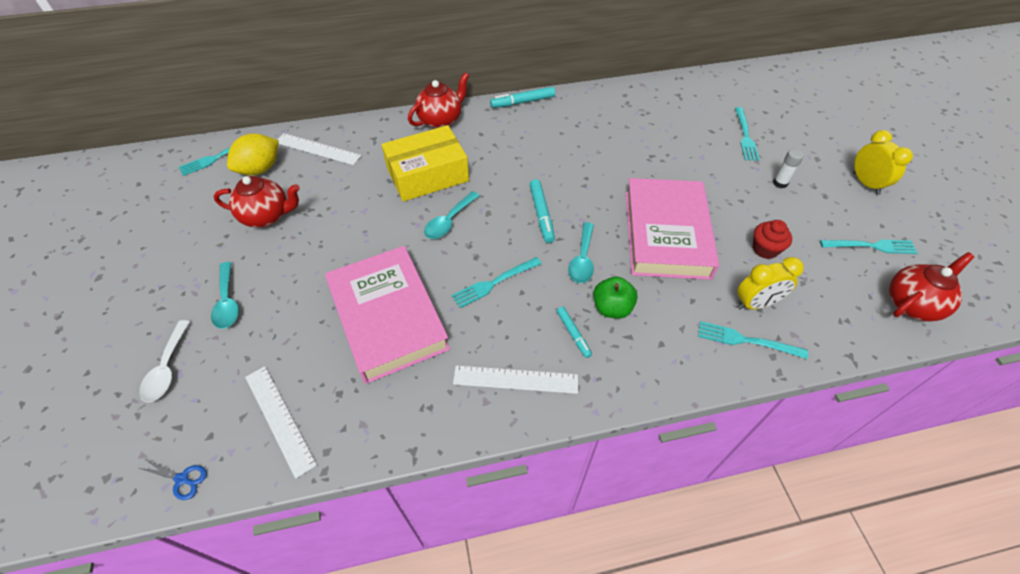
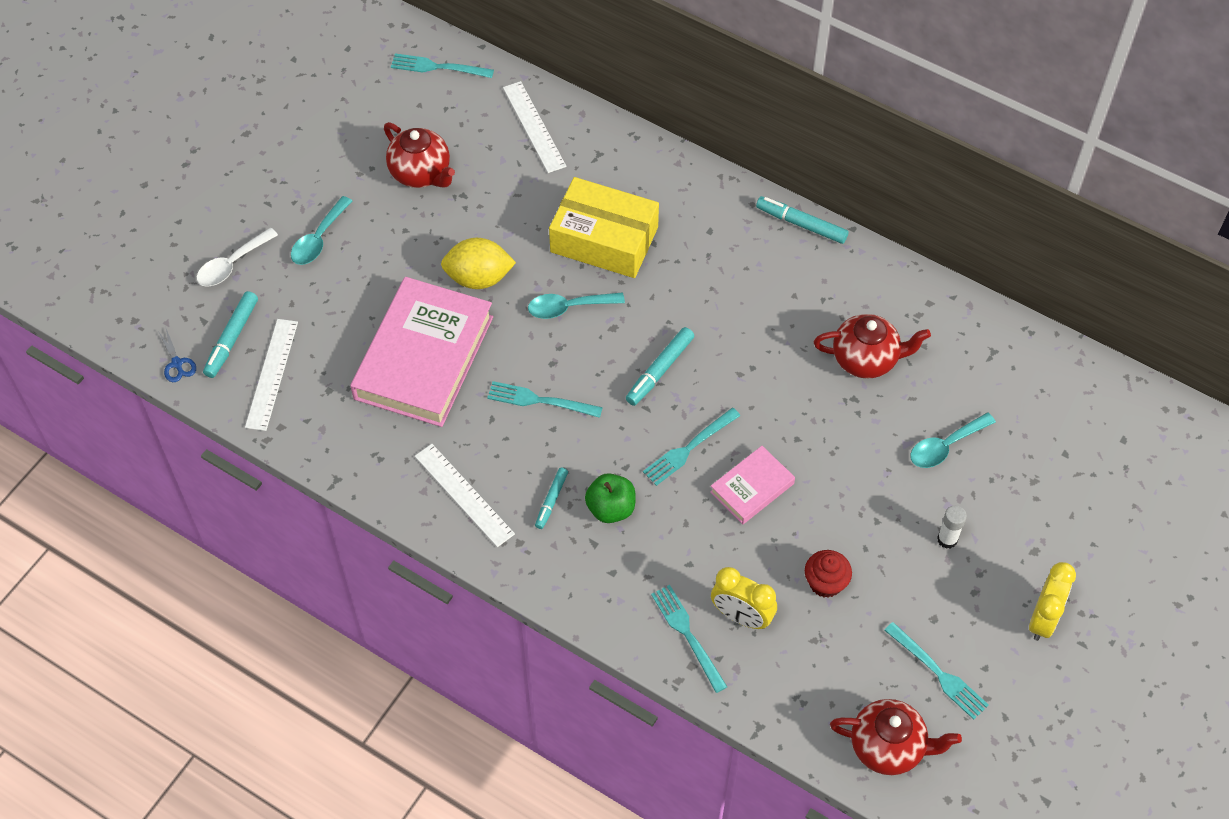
camera: 45 degrees right, 5 degrees up
yellow lemon [227,134,279,176] -> yellow lemon moved to [441,238,516,289]
red teapot [408,73,469,129] -> red teapot moved to [814,314,931,379]
turquoise spoon [568,222,594,283] -> turquoise spoon moved to [910,413,996,468]
pink book [626,178,719,280] -> pink book [710,446,795,524], size x0.49
turquoise fork [735,107,760,161] -> turquoise fork moved to [643,408,740,486]
none -> turquoise marker [203,291,258,378]

